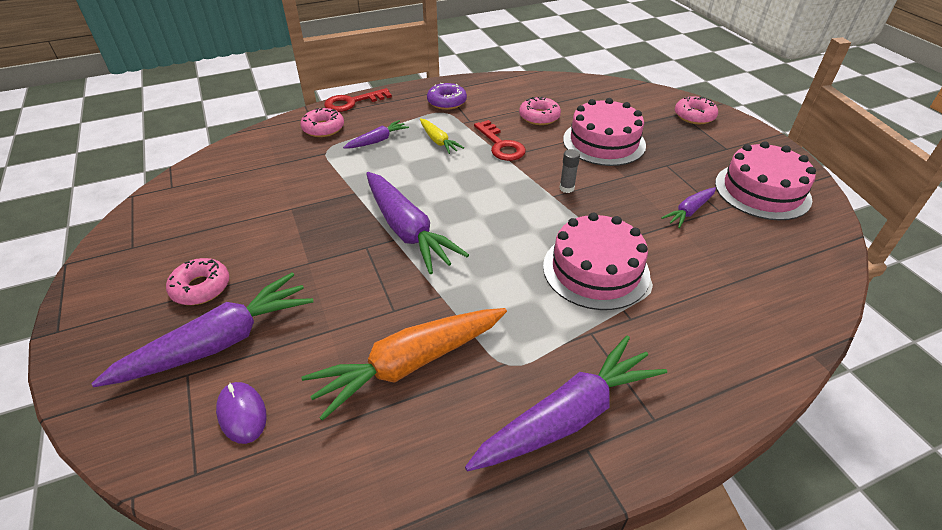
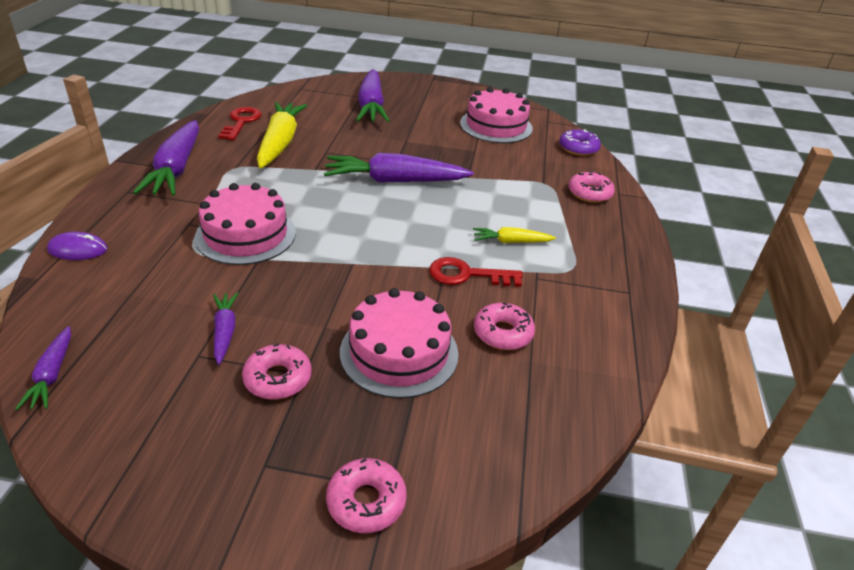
camera: 120 degrees right, 5 degrees down
pink donut [166,258,229,305] -> pink donut moved to [242,343,312,400]
purple mouse [216,382,267,444] -> purple mouse moved to [47,232,108,260]
orange carrot [301,308,507,421] -> yellow carrot [257,102,308,168]
red key [324,88,392,112] -> red key moved to [218,107,262,140]
purple carrot [343,120,409,149] -> purple carrot moved to [15,326,71,410]
purple donut [427,83,467,110] -> purple donut moved to [559,129,601,156]
grey glue stick [559,149,580,193] -> none
pink cake [715,141,816,220] -> pink cake moved to [460,87,533,143]

